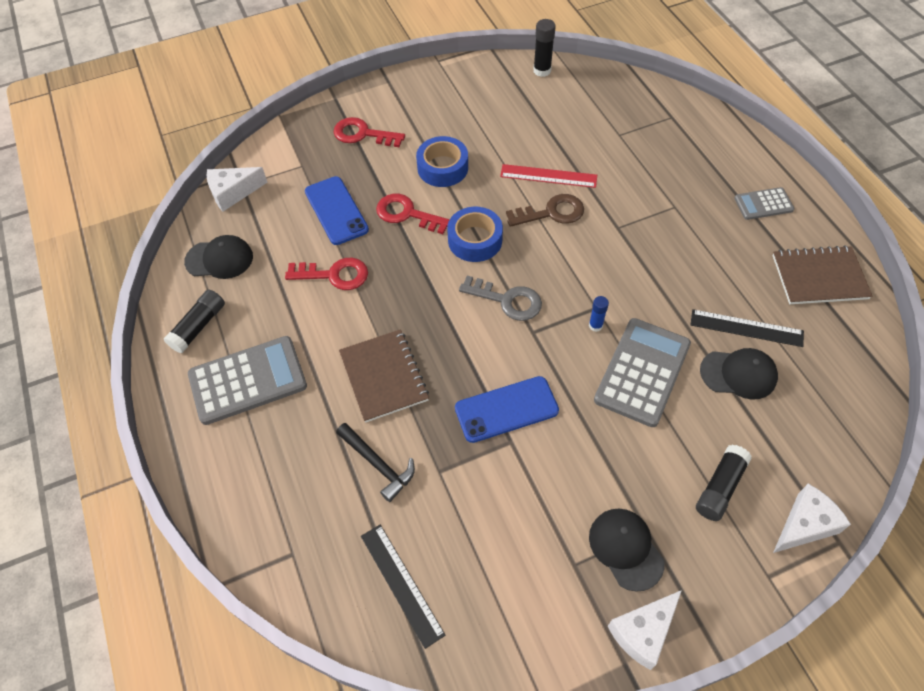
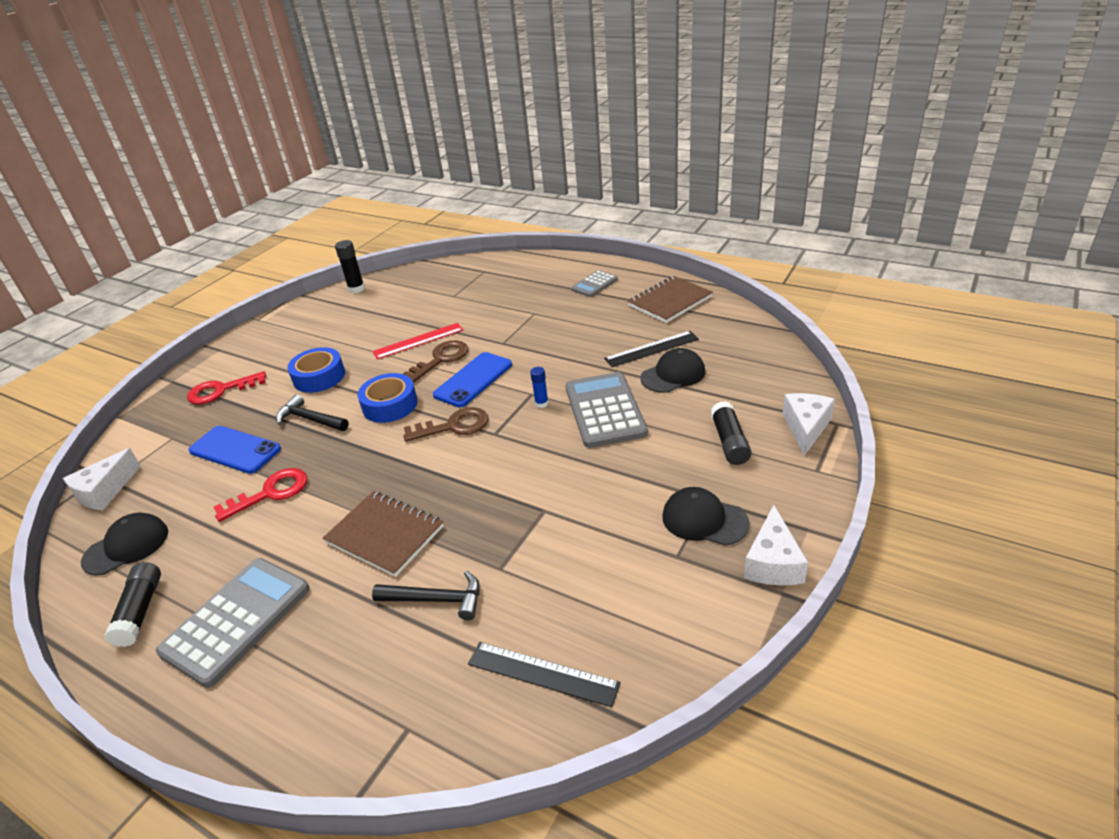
camera: 35 degrees left, 20 degrees down
red key [376,194,450,234] -> black hammer [276,395,349,431]
blue phone [455,376,559,443] -> blue phone moved to [433,352,512,407]
grey key [459,276,542,321] -> brown key [403,407,489,442]

